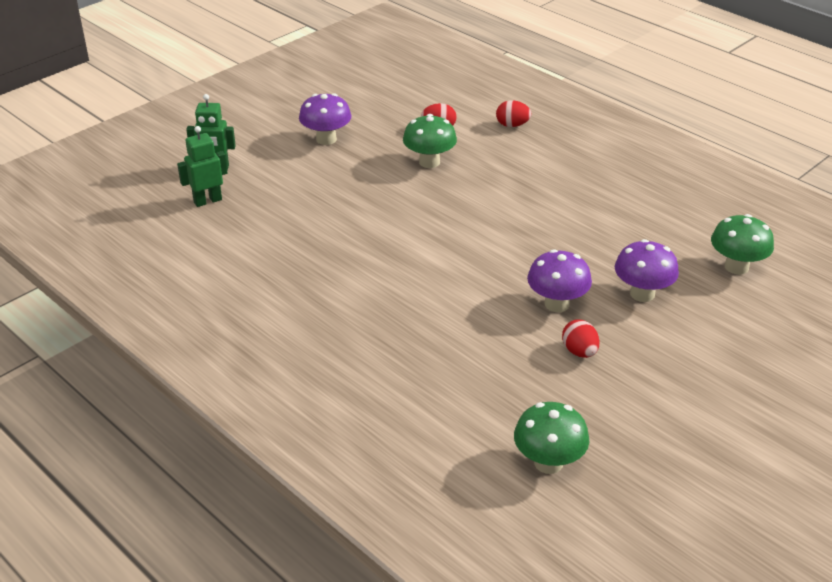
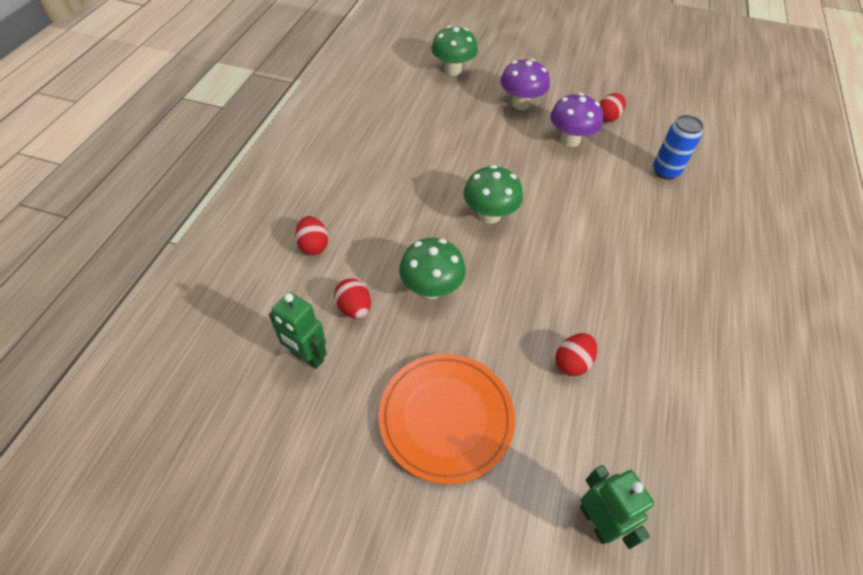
camera: 120 degrees left, 15 degrees up
green robot [177,126,228,207] -> green robot moved to [269,292,327,369]
purple mushroom [299,93,351,145] -> orange plate [378,354,515,484]
green mushroom [514,402,589,474] -> green mushroom moved to [464,165,523,224]
none -> red egg [555,333,597,376]
none -> blue can [653,115,704,180]

